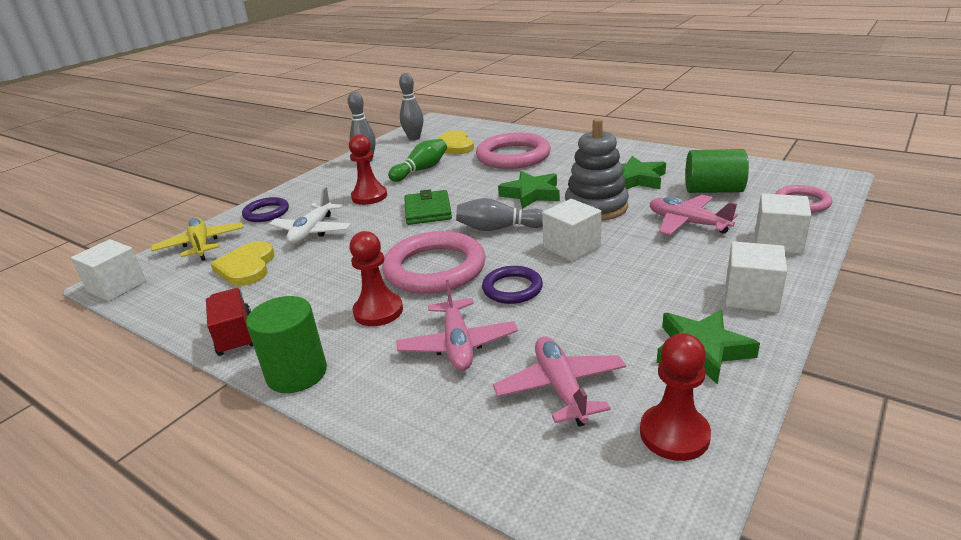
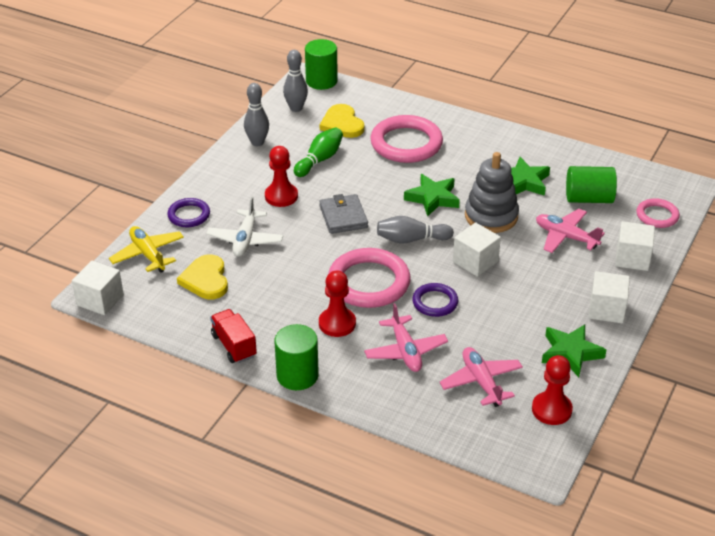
camera: 10 degrees left, 10 degrees up
green wallet [404,189,452,225] -> grey wallet [319,194,368,234]
none -> green cylinder [305,39,338,90]

